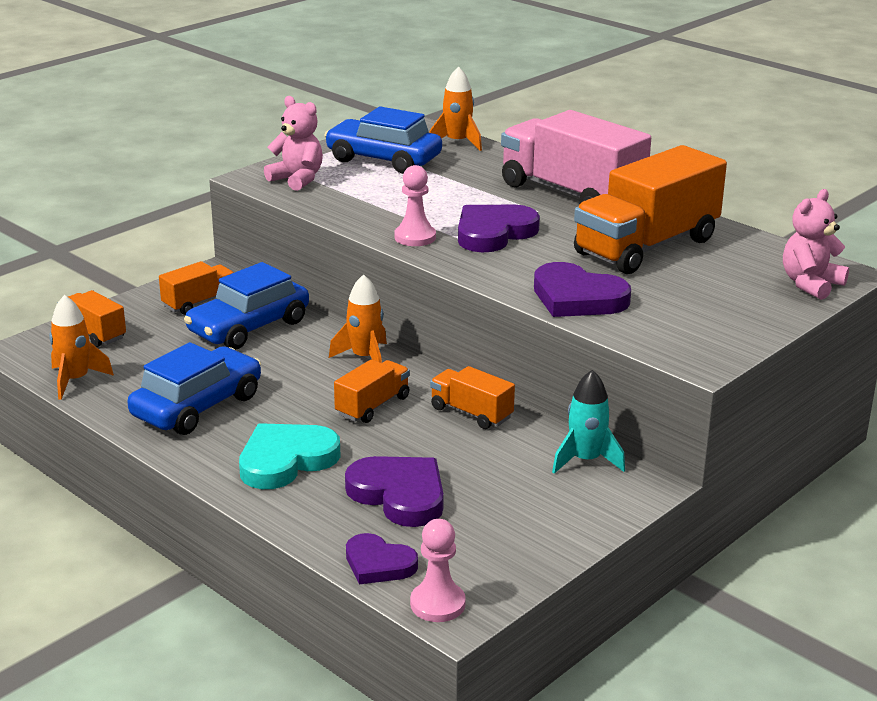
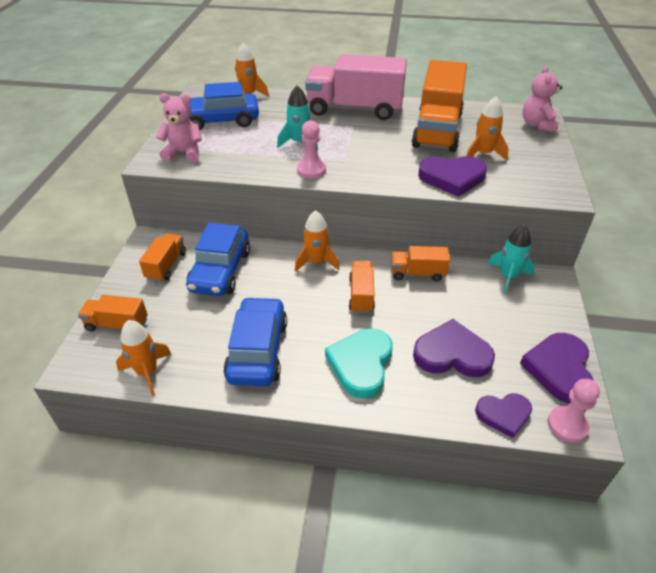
camera: 35 degrees left, 15 degrees up
purple heart [458,205,540,252] -> purple heart moved to [520,333,594,404]
none -> turquoise rocket [277,86,318,150]
none -> orange rocket [466,96,509,161]

